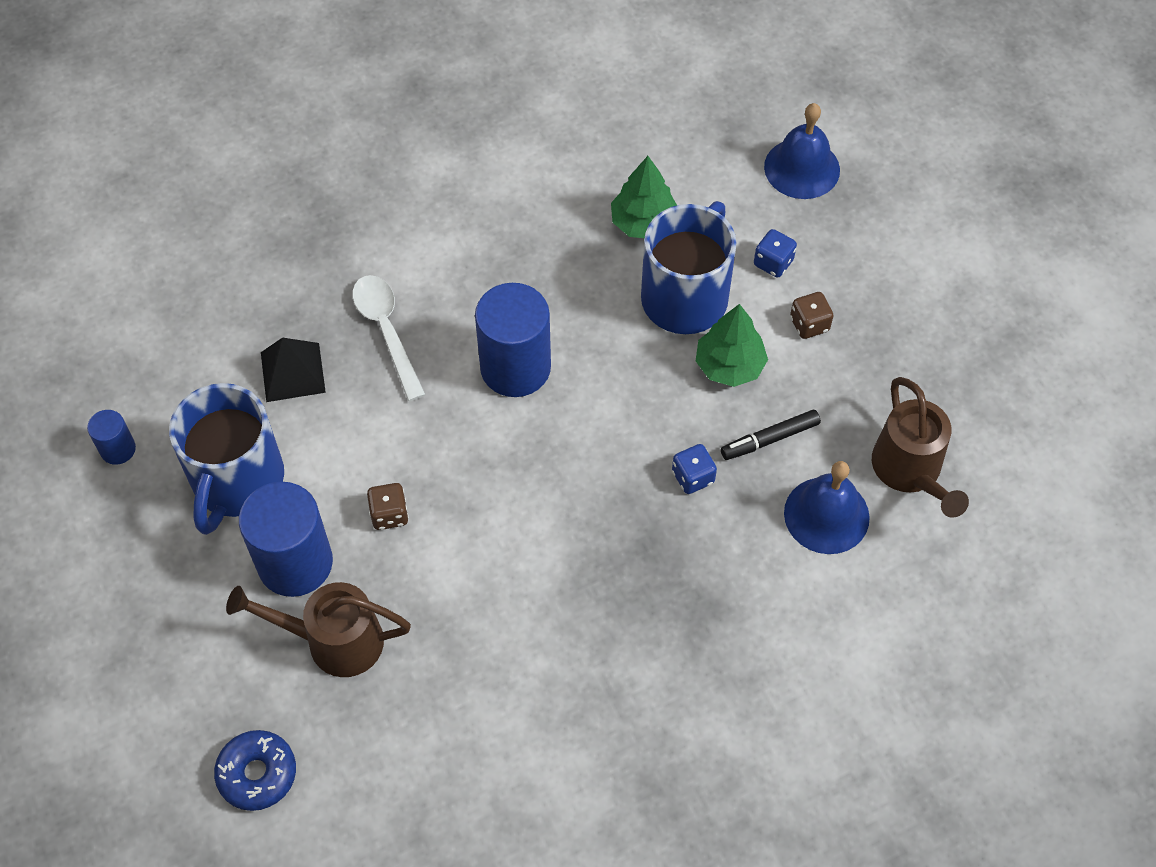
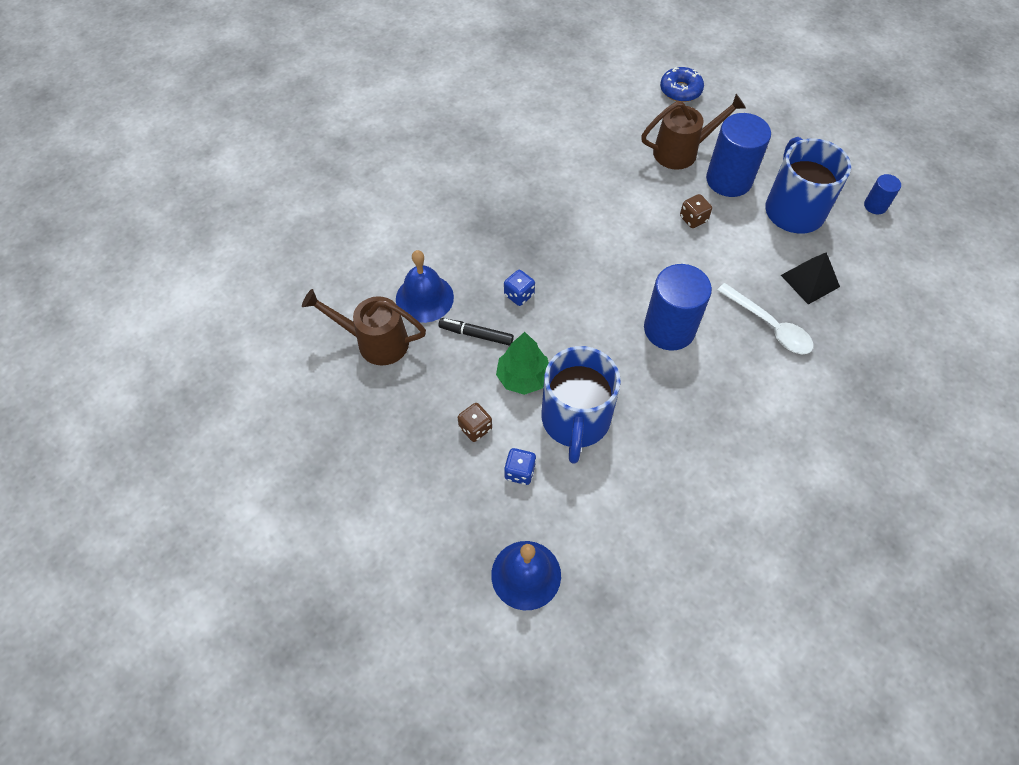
camera: 160 degrees right, 0 degrees up
green tree [611,156,677,238] -> none
black marker [721,410,821,460] -> black marker turned 120 degrees counterclockwise [438,318,514,346]
brown watering can [872,377,969,518] -> brown watering can turned 45 degrees counterclockwise [302,289,426,366]

